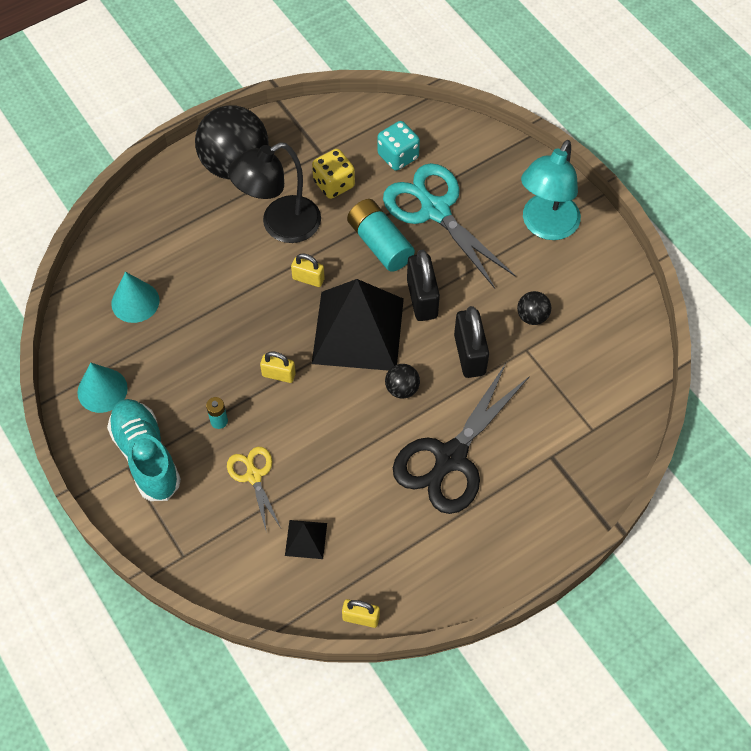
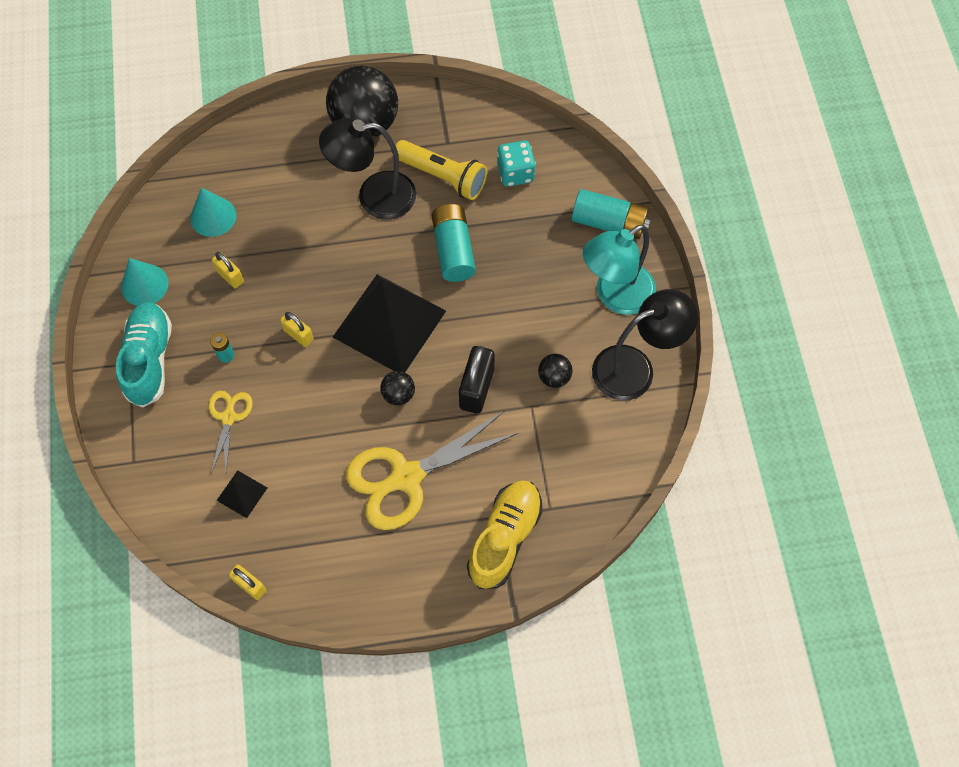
camera: 25 degrees right, 5 degrees up
yellow padlock [291,253,325,287] -> yellow padlock moved to [212,252,244,288]
yellow dice [312,149,355,199] -> yellow flashlight [395,140,488,200]
turquoise scissors [383,163,516,289] -> none
black scissors [393,363,530,514] -> yellow scissors [346,411,518,530]
black padlock [407,250,440,321] -> none
none -> yellow shoe [467,480,542,589]
none -> turquoise battery [572,189,651,239]
none -> black lamp [592,289,698,400]

